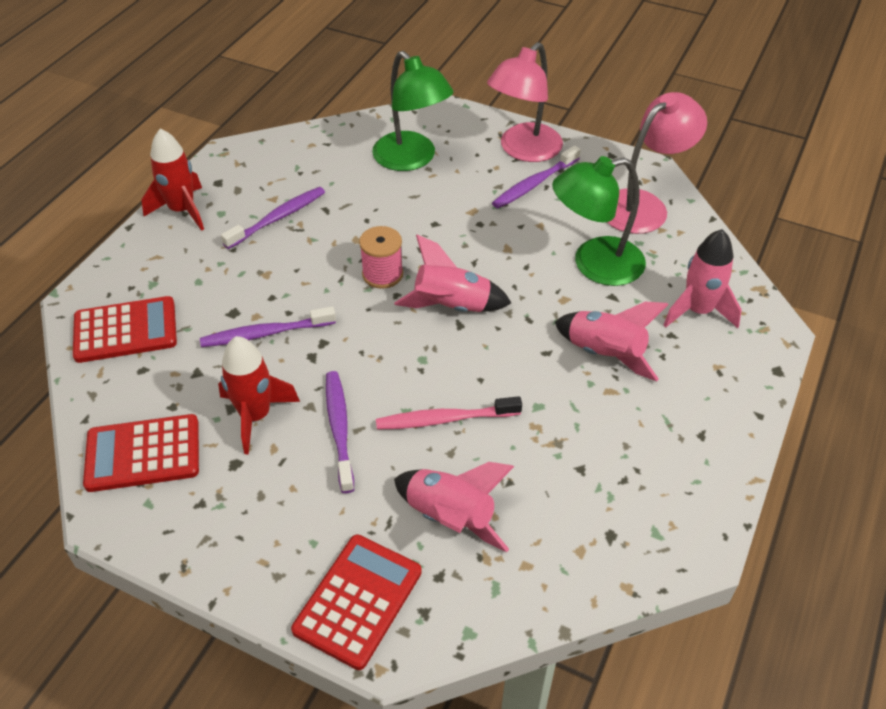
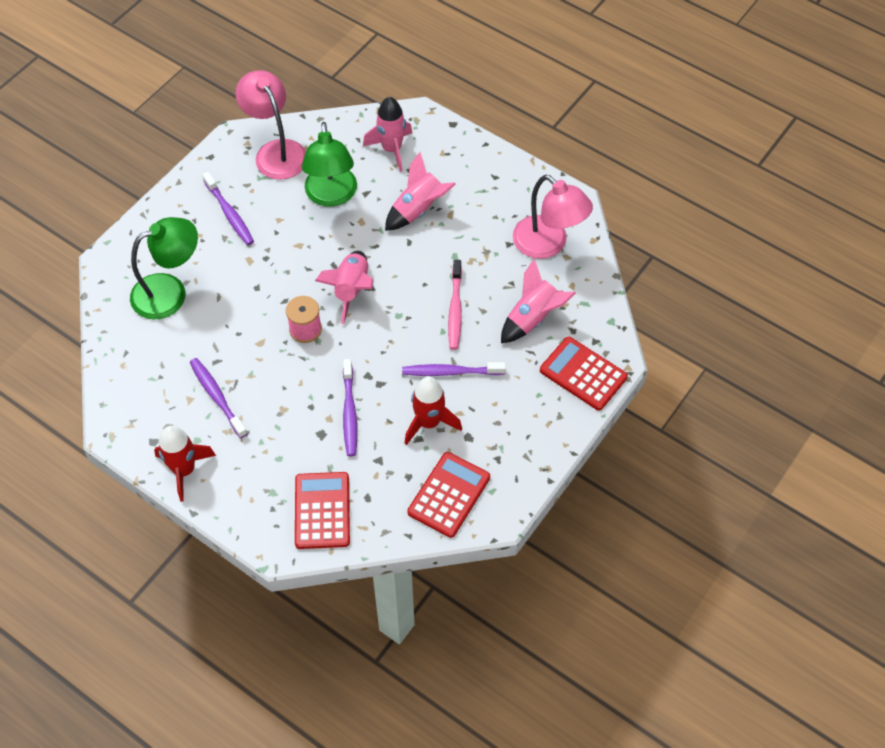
camera: 80 degrees left, 10 degrees up
red calculator [83,414,199,492] -> red calculator turned 150 degrees counterclockwise [407,452,490,538]
pink lamp [487,42,563,162] -> pink lamp moved to [513,175,593,259]

